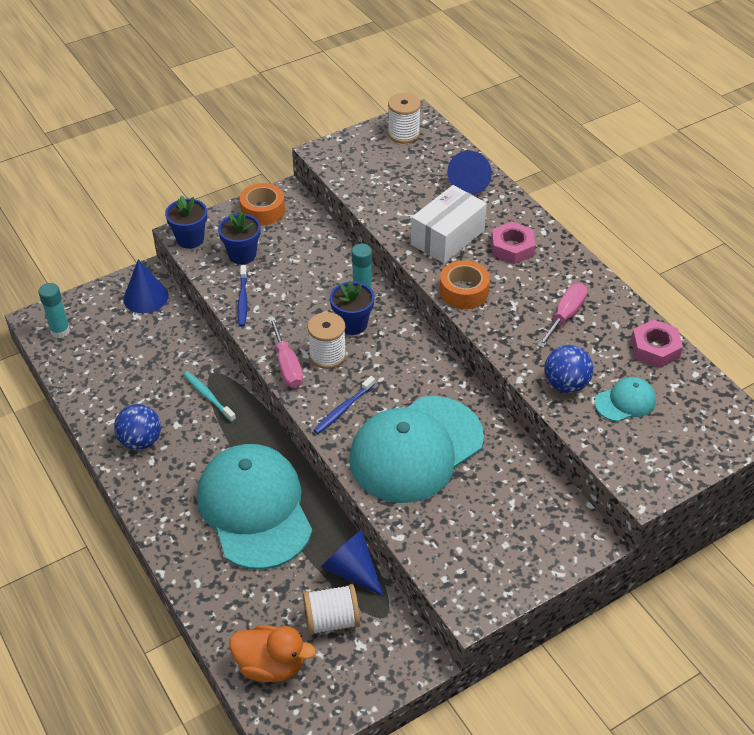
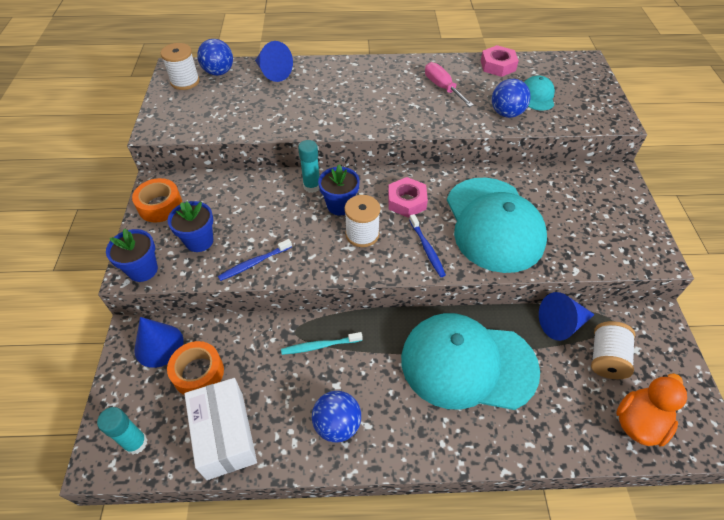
camera: 60 degrees left, 5 degrees up
blue toothbrush [237,265,247,327] -> blue toothbrush turned 120 degrees clockwise [218,239,292,281]
pink screwdriver [269,317,304,388] -> none
white box [411,185,487,263] -> white box moved to [184,378,257,480]
orange tape [440,260,490,309] -> orange tape moved to [167,341,224,395]
pink nut [491,221,535,264] -> pink nut moved to [388,177,428,218]
none -> blue ball [197,39,233,76]

